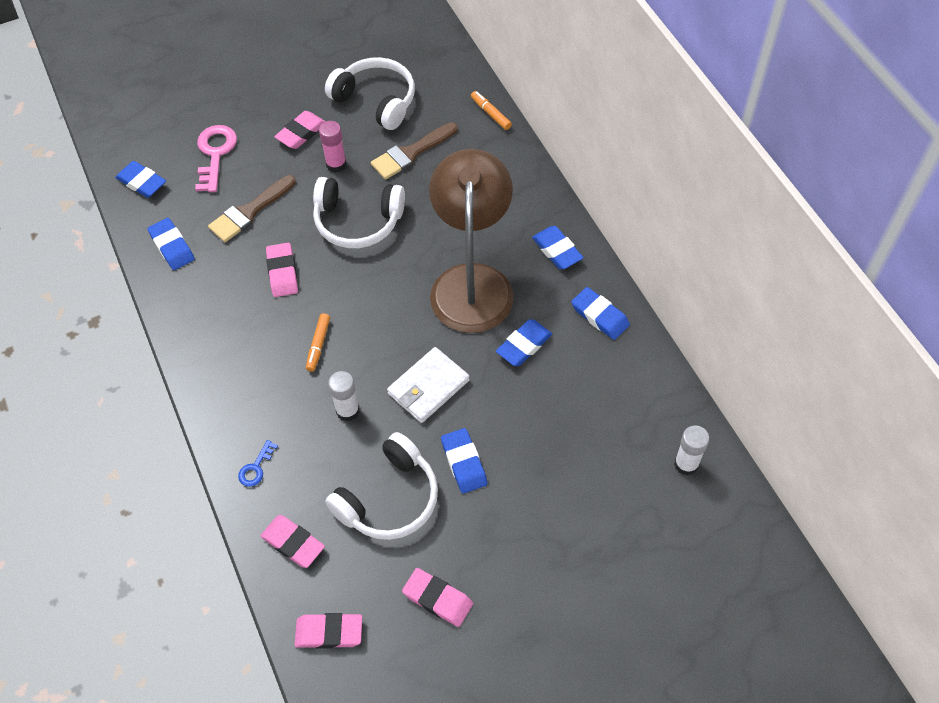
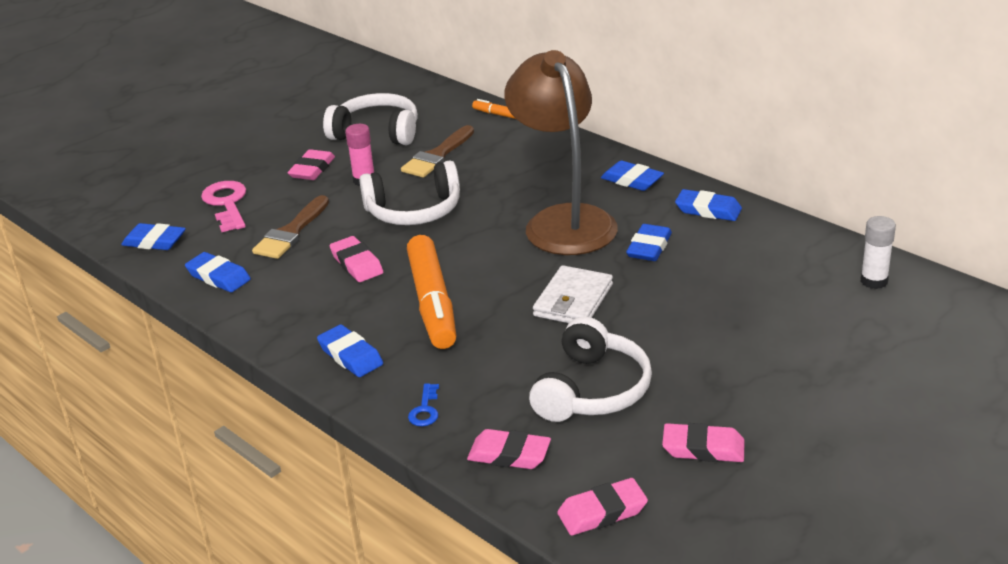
camera: 20 degrees left, 25 degrees down
orange marker [306,313,330,372] -> orange marker [407,235,456,349], size x2.31
white glue stick [328,371,360,421] -> none
blue eraser [441,428,487,494] -> blue eraser moved to [317,324,383,377]

